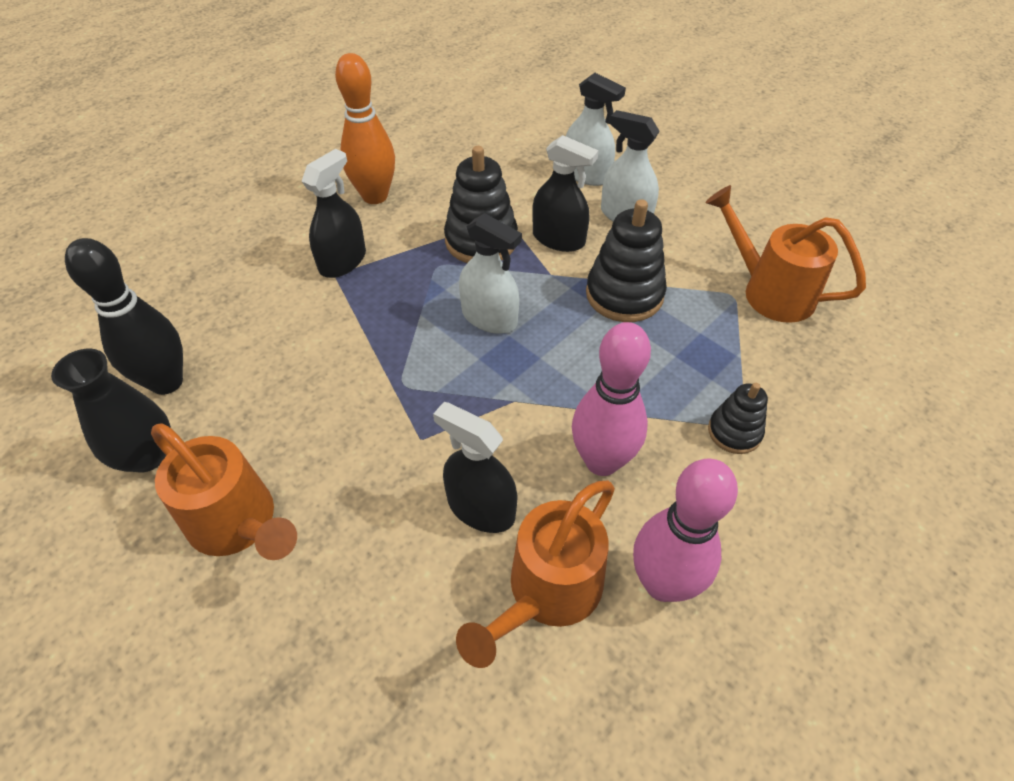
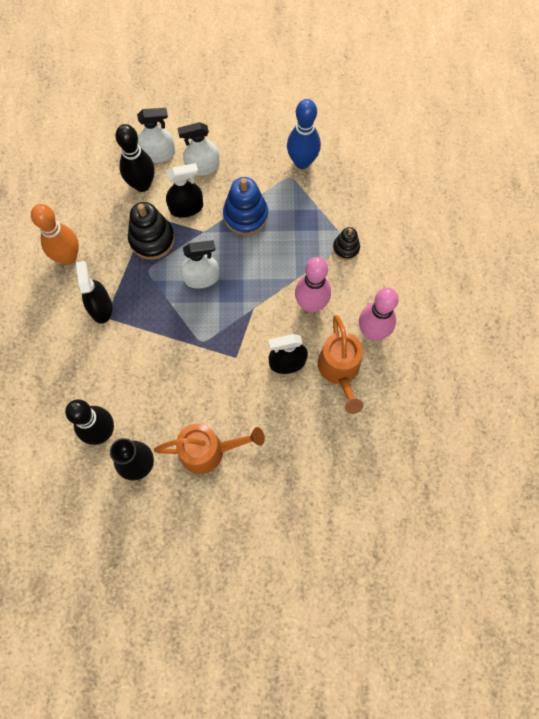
camera: 45 degrees left, 20 degrees up
black stacking toy [586,199,667,322] -> blue stacking toy [223,177,268,235]
orange watering can [705,185,866,323] -> blue bowling pin [287,99,321,169]
none -> black bowling pin [116,124,154,192]

